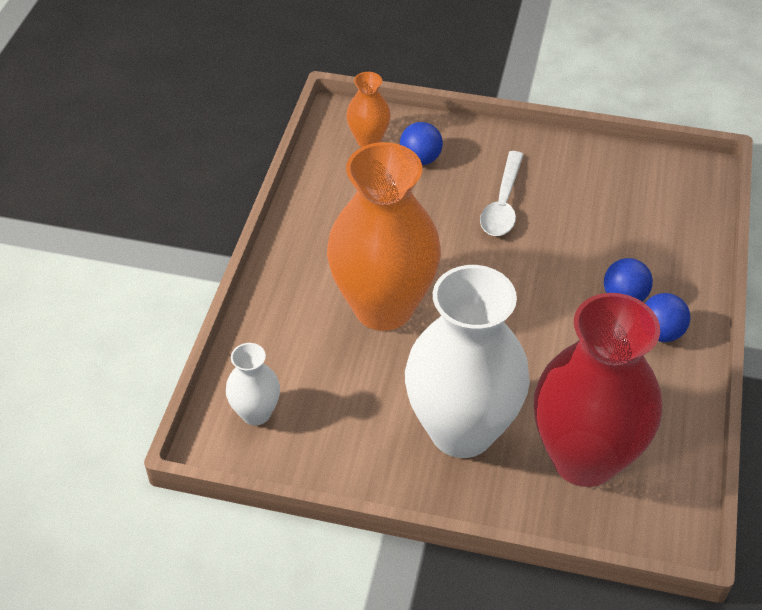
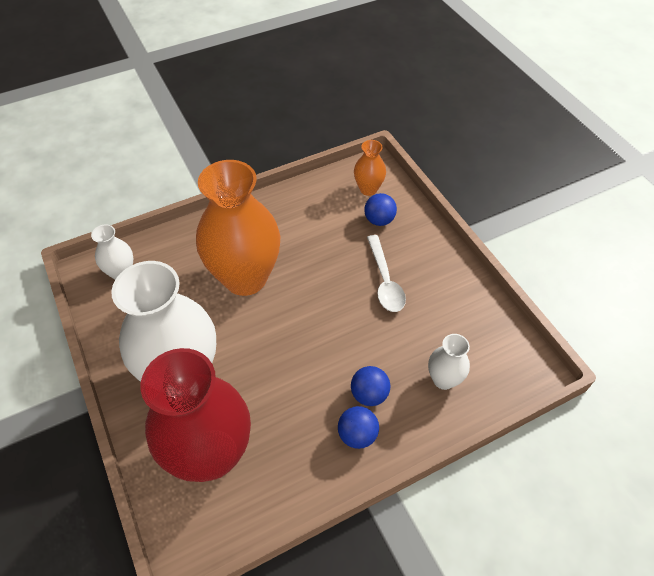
camera: 50 degrees right, 5 degrees up
white spoon [480,151,524,236] -> white spoon turned 75 degrees counterclockwise [367,235,406,312]
none -> white vase [428,334,470,390]

